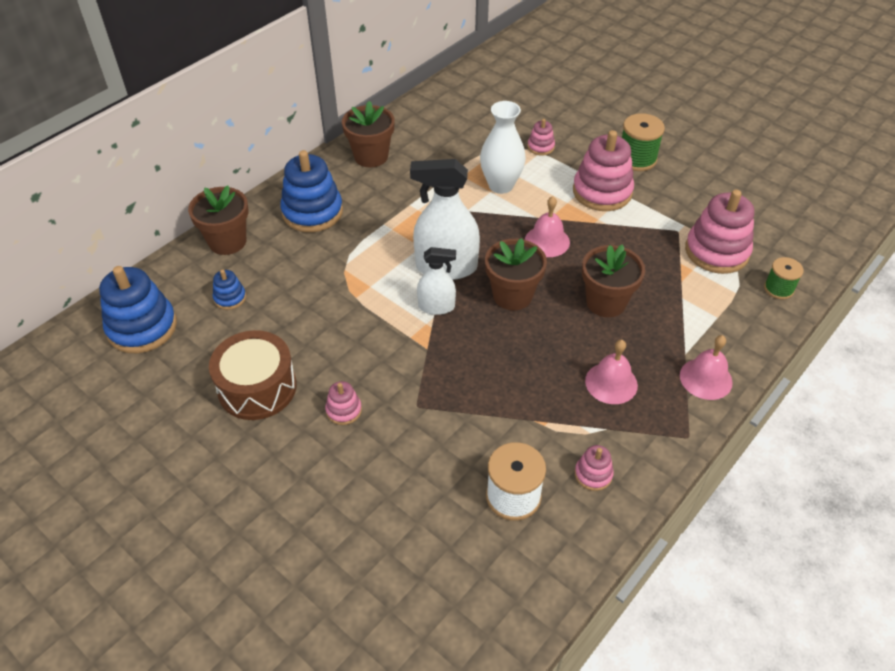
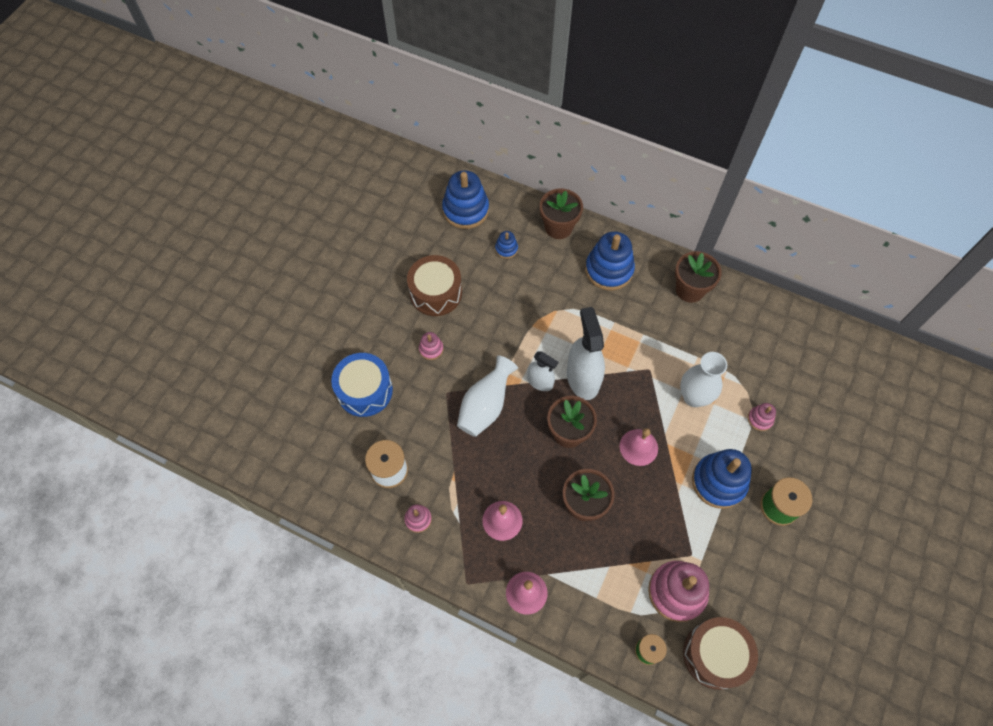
camera: 75 degrees right, 15 degrees up
white spray bottle [417,247,456,315] -> white spray bottle turned 45 degrees counterclockwise [527,351,558,391]
pink stacking toy [573,130,634,211] -> blue stacking toy [692,449,752,509]
none -> blue drum [331,353,393,417]
none -> white vase [457,355,518,437]
none -> brown drum [683,617,758,690]

